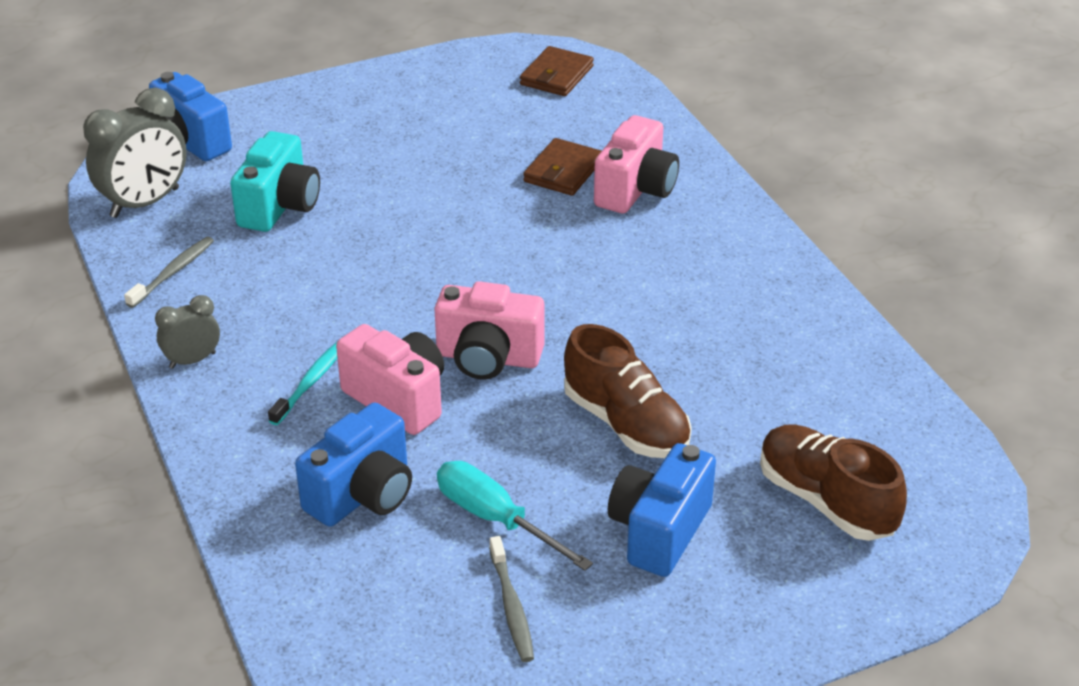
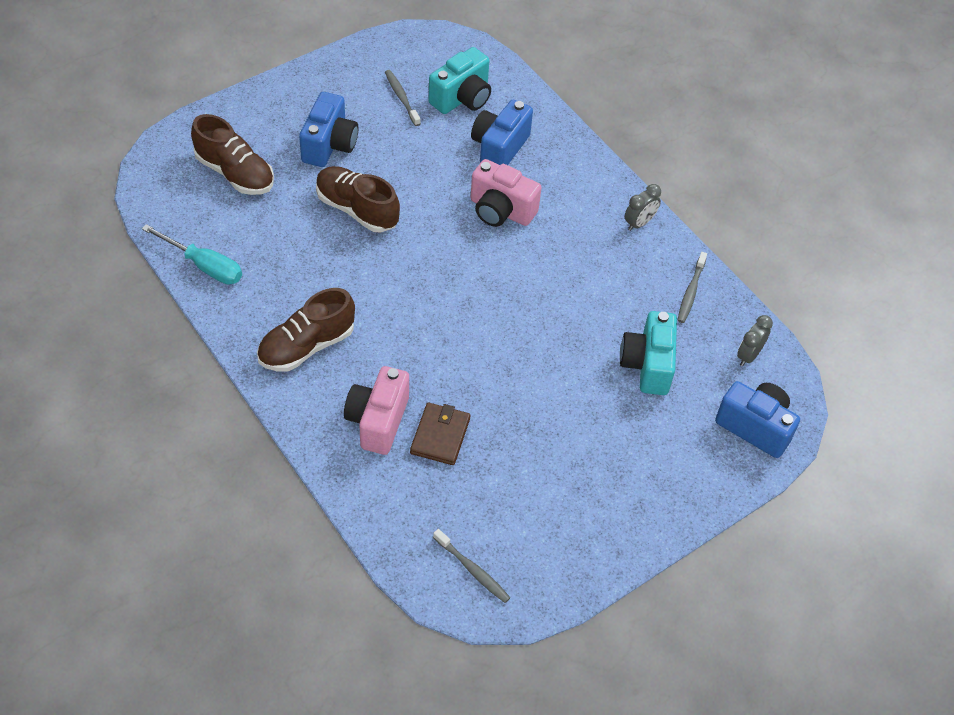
camera: 165 degrees right, 15 degrees up
grey clock [83,88,187,218] -> grey clock [737,315,773,366], size x0.55
turquoise toothbrush [268,341,338,425] -> none
pink camera [434,281,544,380] -> none
turquoise screwdriver [437,461,593,571] -> turquoise screwdriver moved to [142,224,242,284]
brown wallet [520,46,594,96] -> grey toothbrush [433,529,510,603]
none -> brown shoe [257,288,355,372]
none -> turquoise camera [428,47,491,114]

